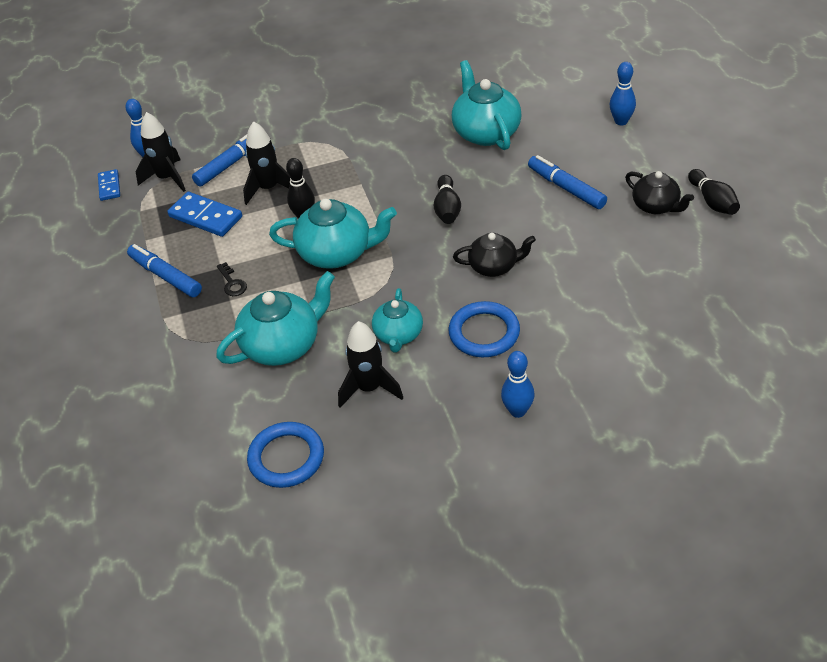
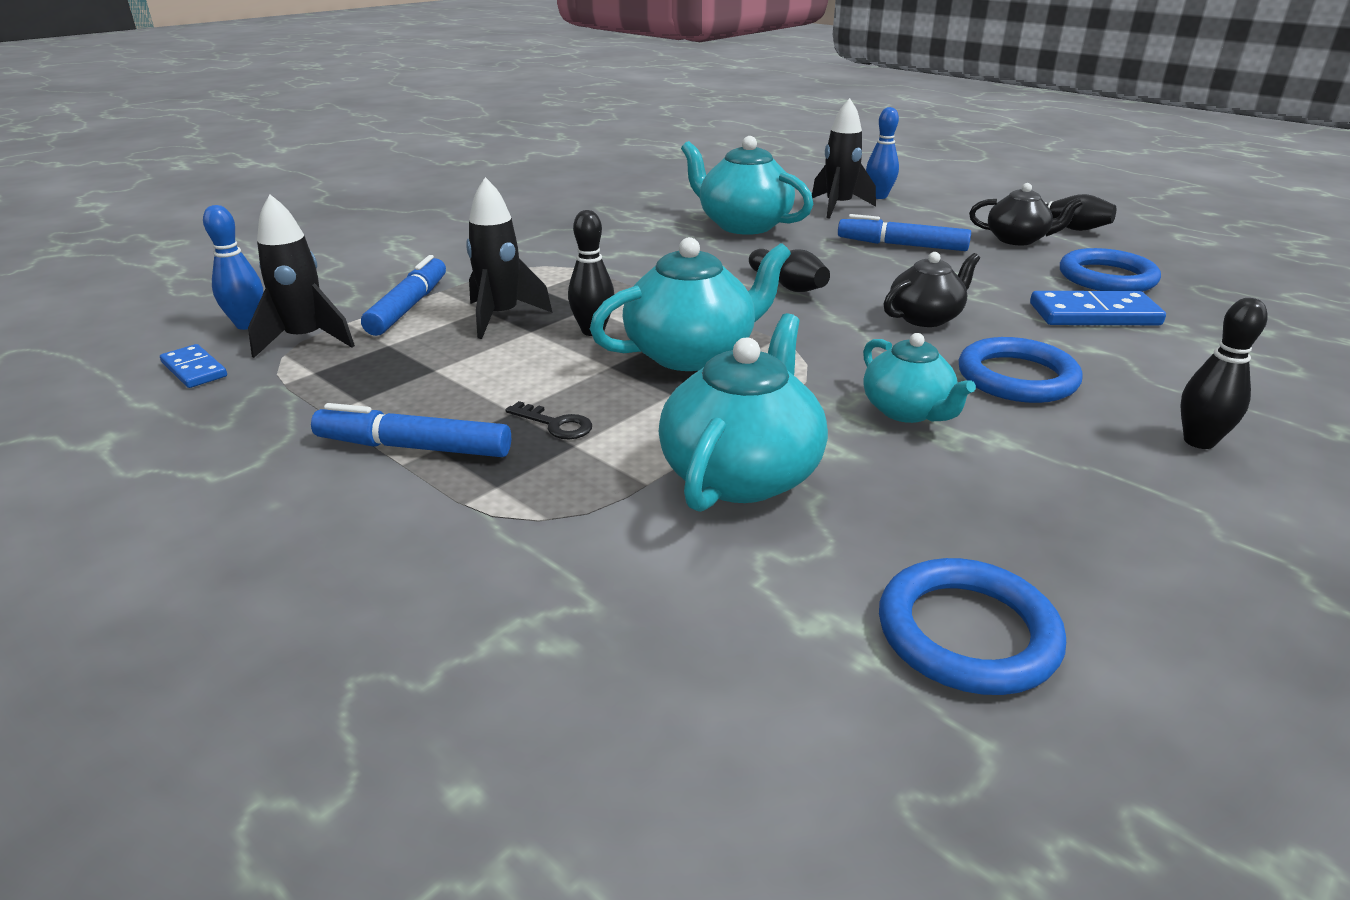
camera: 35 degrees left, 15 degrees down
blue domino [167,192,242,237] -> blue domino moved to [1030,291,1166,325]
black rocket [338,321,403,408] -> black rocket moved to [812,98,876,218]
blue bowling pin [501,351,535,418] -> black bowling pin [1181,298,1268,449]
none -> blue ring [1060,248,1161,292]

